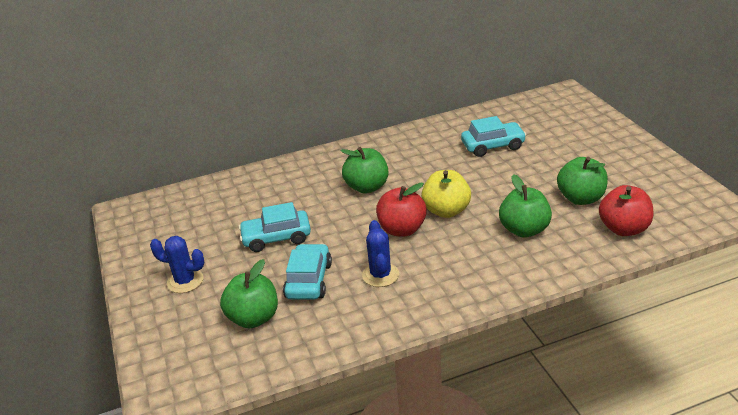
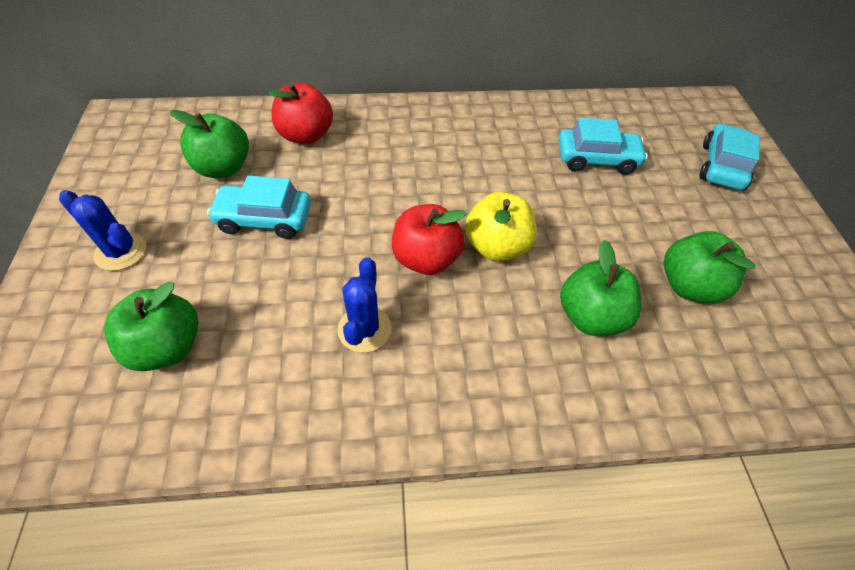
camera: 10 degrees right, 20 degrees up
turquoise car [283,244,332,300] -> turquoise car moved to [700,123,760,190]
green apple [341,147,388,194] -> green apple moved to [170,110,249,178]
red apple [599,185,654,236] -> red apple moved to [269,83,333,144]

